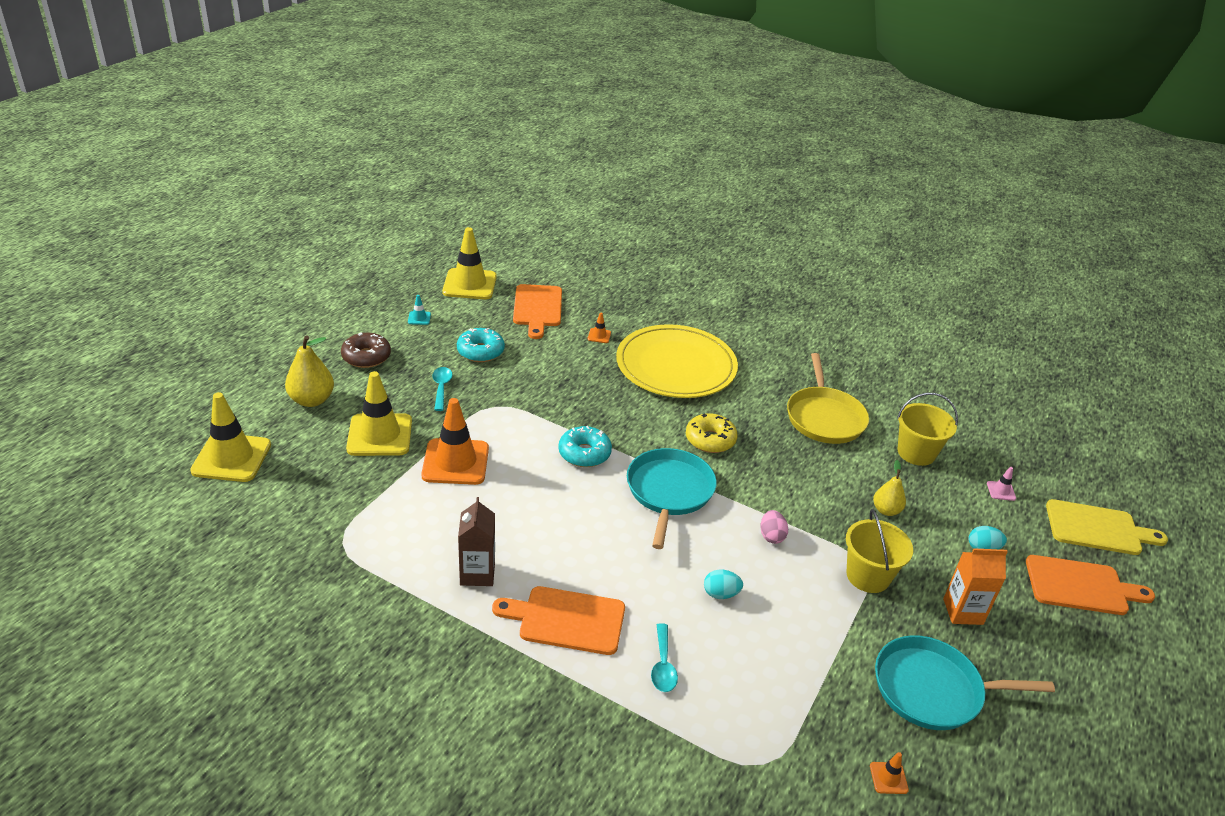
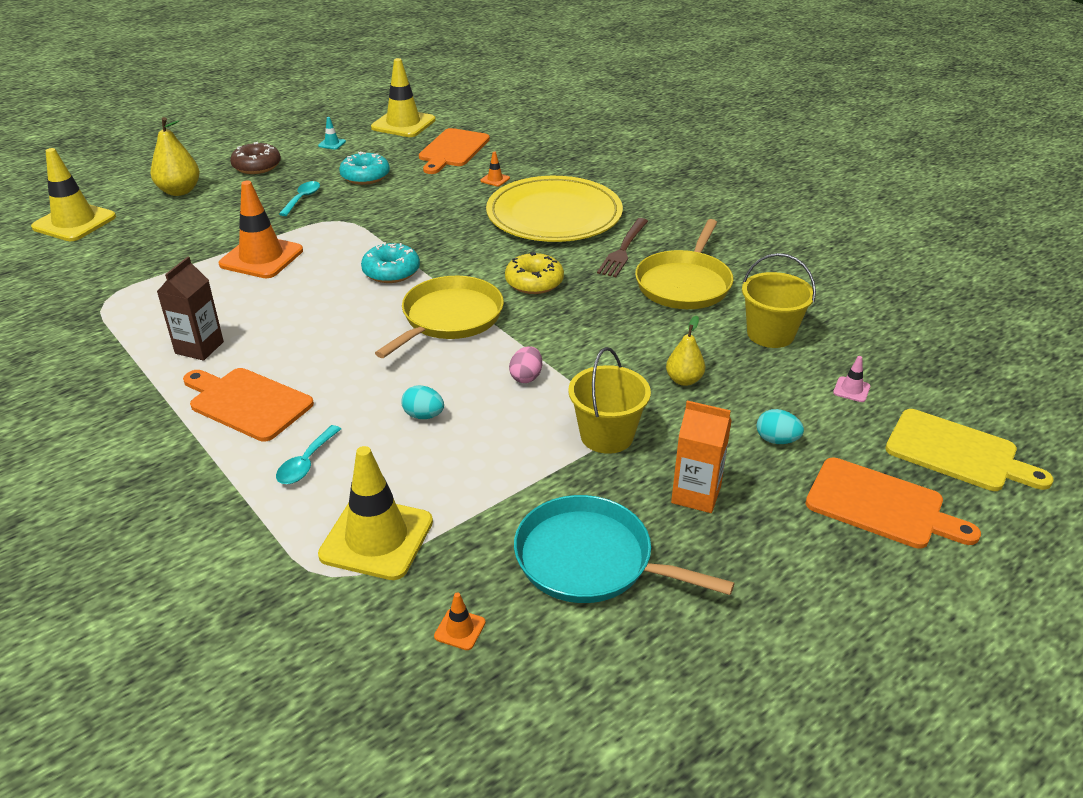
camera: 25 degrees right, 0 degrees up
yellow traffic cone [346,371,412,456] -> yellow traffic cone moved to [318,446,433,580]
turquoise pan [627,448,717,549] -> yellow pan [375,276,504,358]
none -> brown fork [597,218,648,277]

